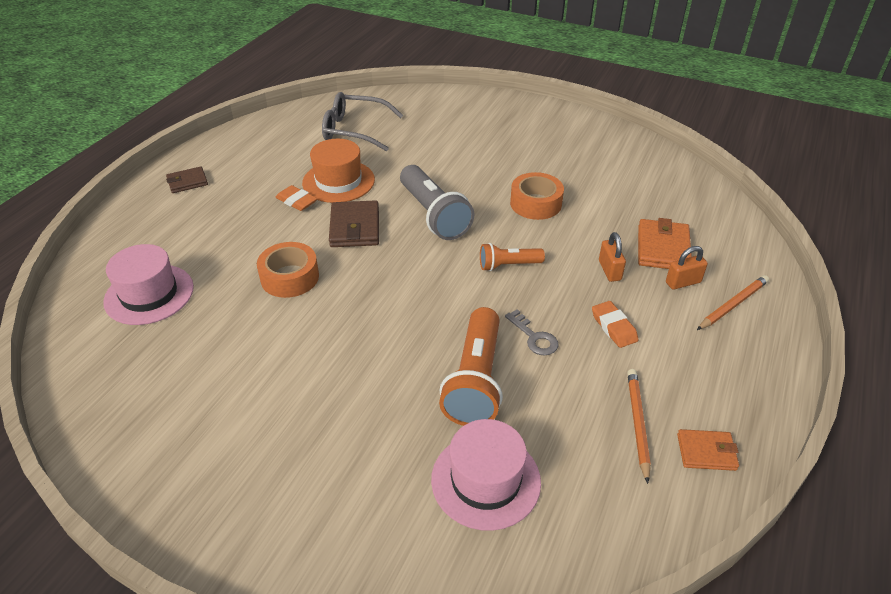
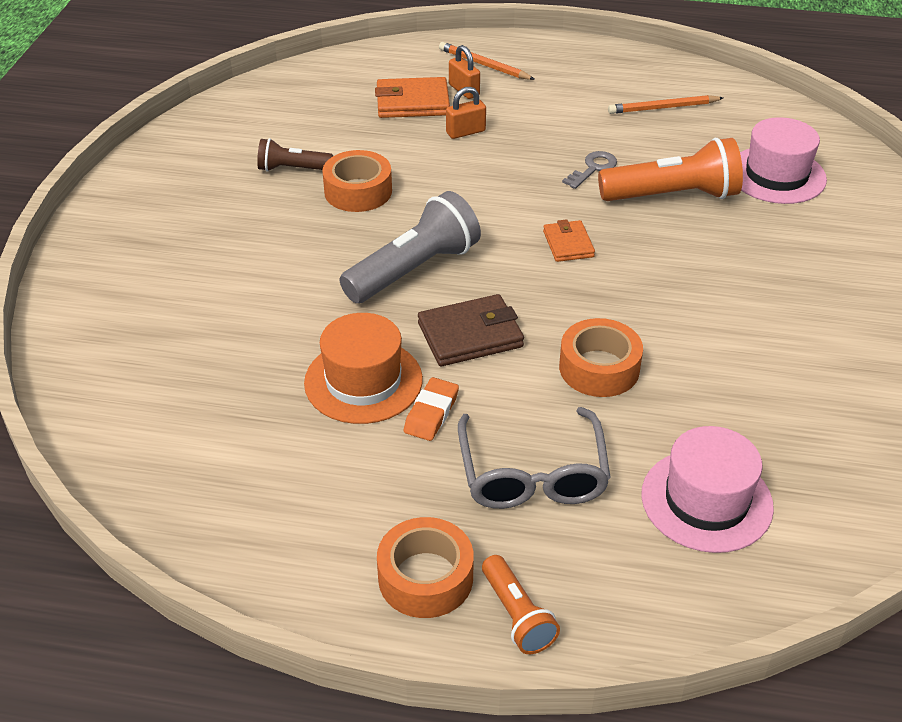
camera: 105 degrees left, 0 degrees up
brown wallet [166,166,208,193] -> orange tape [377,517,474,618]
grey glasses [322,92,403,151] -> grey glasses moved to [458,407,611,509]
orange flashlight [480,243,545,271] -> orange flashlight moved to [482,555,560,654]
orange eraser [592,301,638,348] -> none
orange wallet [677,429,739,471] -> orange wallet moved to [543,219,595,262]
none -> brown flashlight [257,138,333,172]

